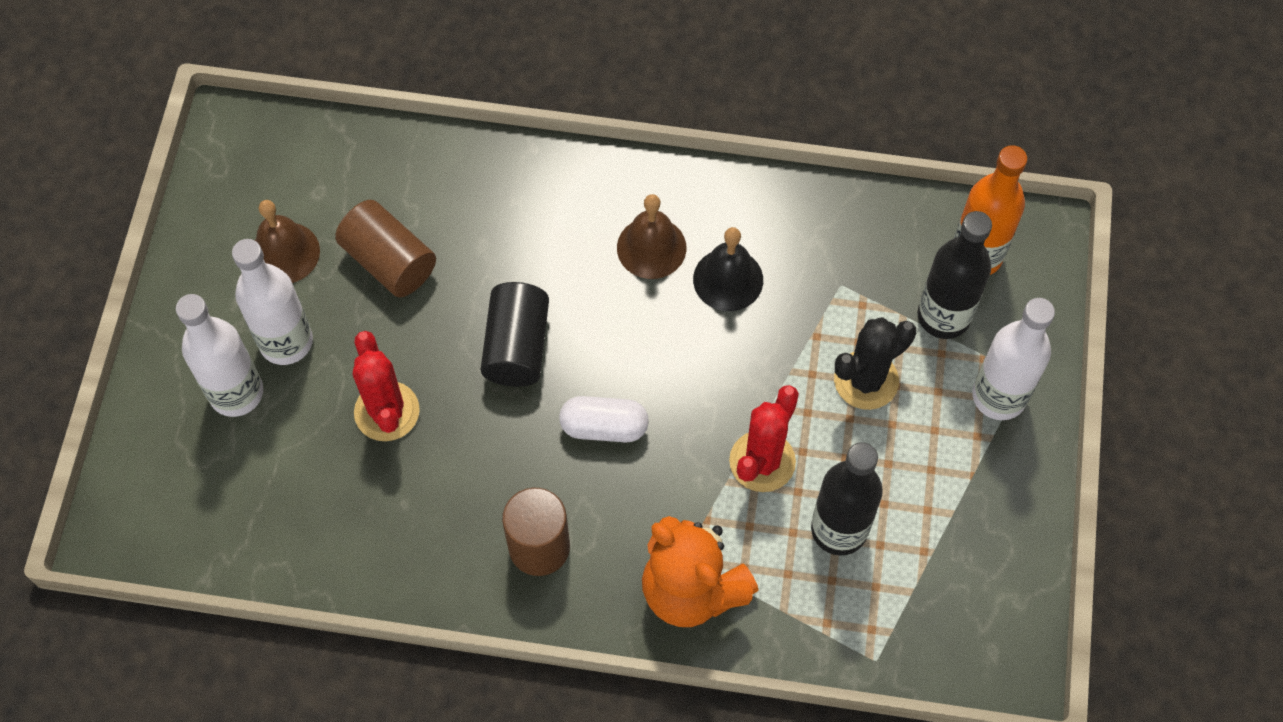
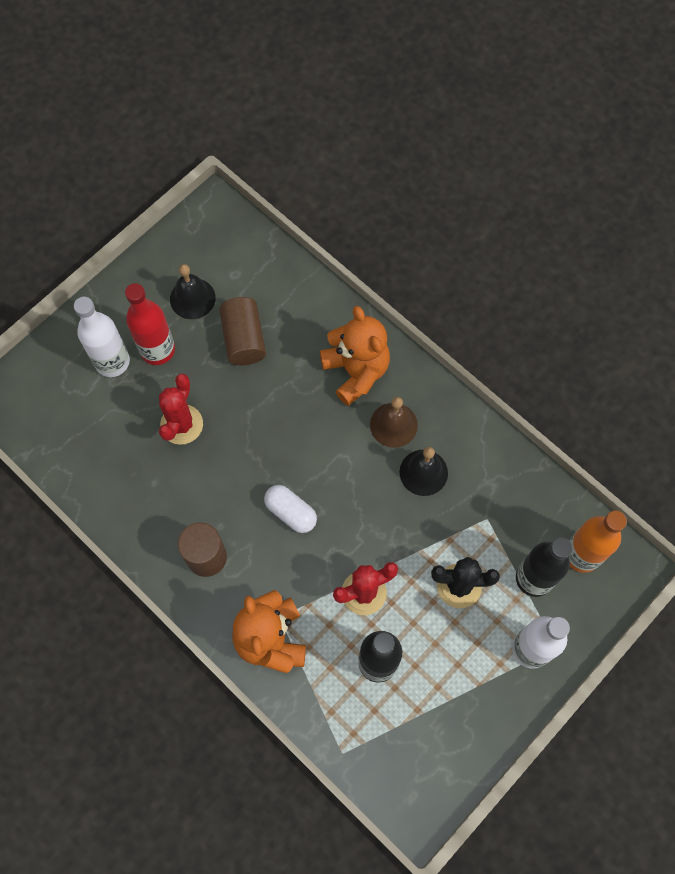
camera: 35 degrees right, 5 degrees up
white bottle [232,239,313,365] -> red bottle [125,283,175,365]
brown bell [255,200,320,283] -> black bell [170,264,216,319]
black cylinder [481,282,549,387] -> none
none -> orange teddy bear [320,306,390,406]

